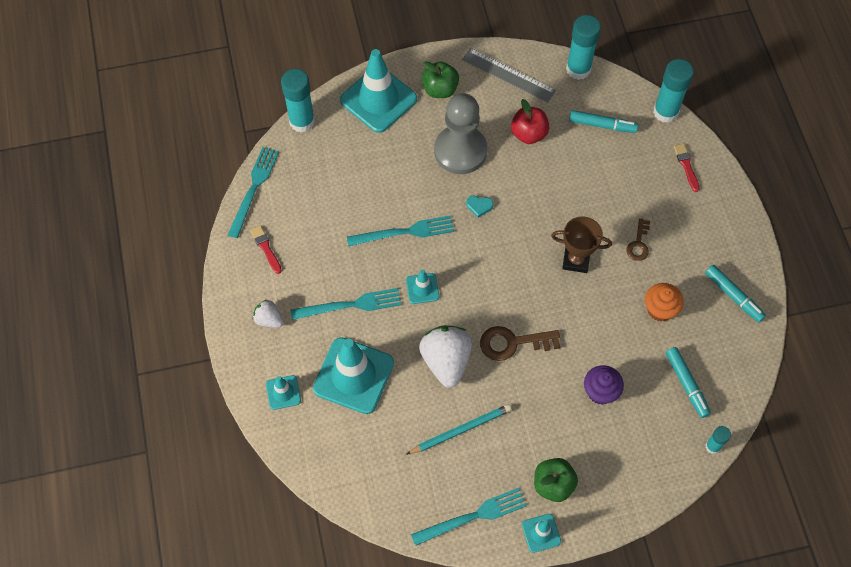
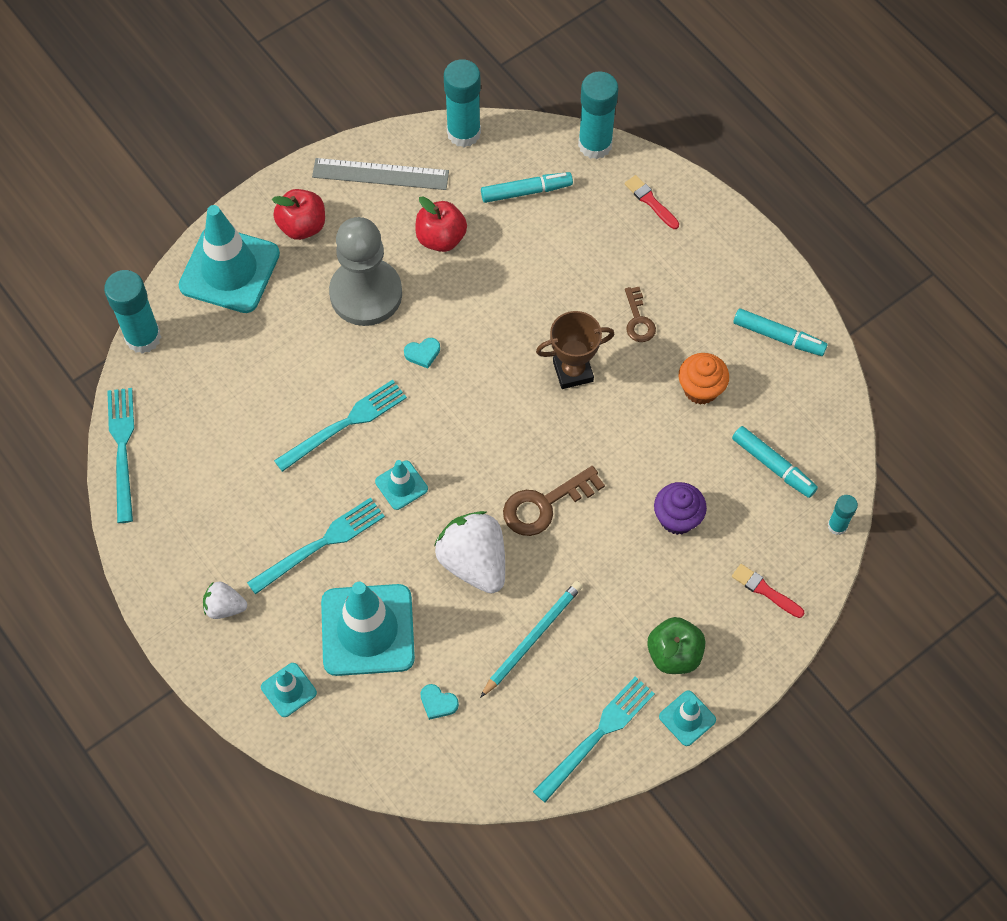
camera: 25 degrees left, 0 degrees up
red brush [250,225,282,274] -> red brush moved to [732,564,804,618]
green apple [422,61,459,98] -> red apple [272,189,325,240]
none -> turquoise heart [420,684,459,720]

